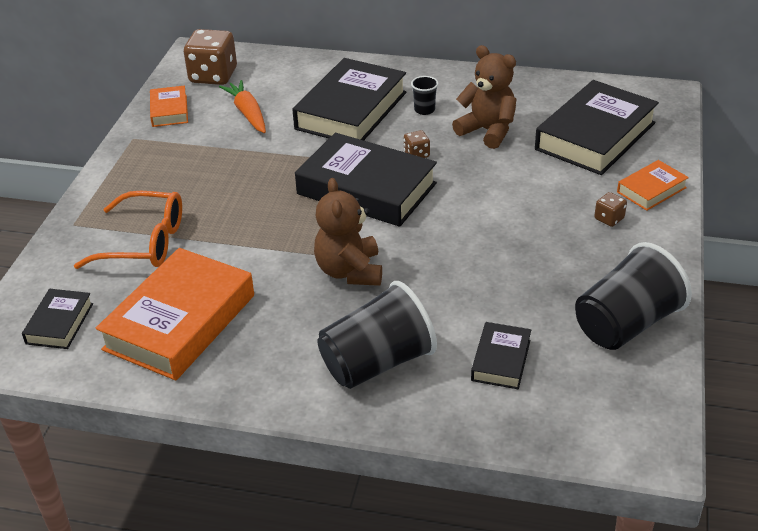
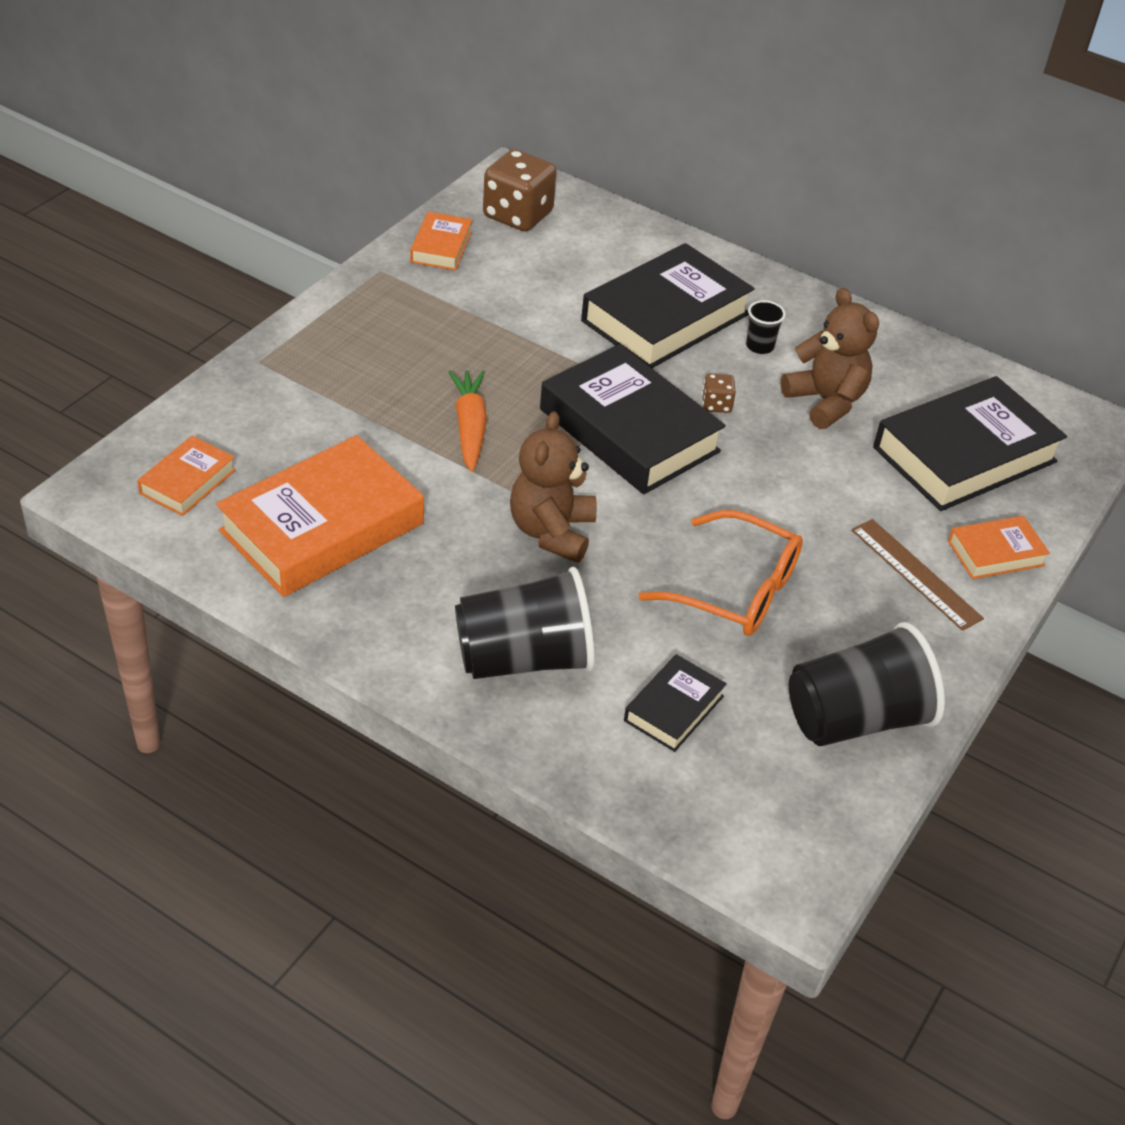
camera: 15 degrees right, 5 degrees up
black book [22,289,93,349] -> orange book [137,436,236,516]
orange glasses [74,191,182,269] -> orange glasses moved to [639,510,803,636]
orange carrot [219,80,266,133] -> orange carrot moved to [448,370,487,472]
brown dice [594,192,627,227] -> brown ruler [851,519,984,631]

